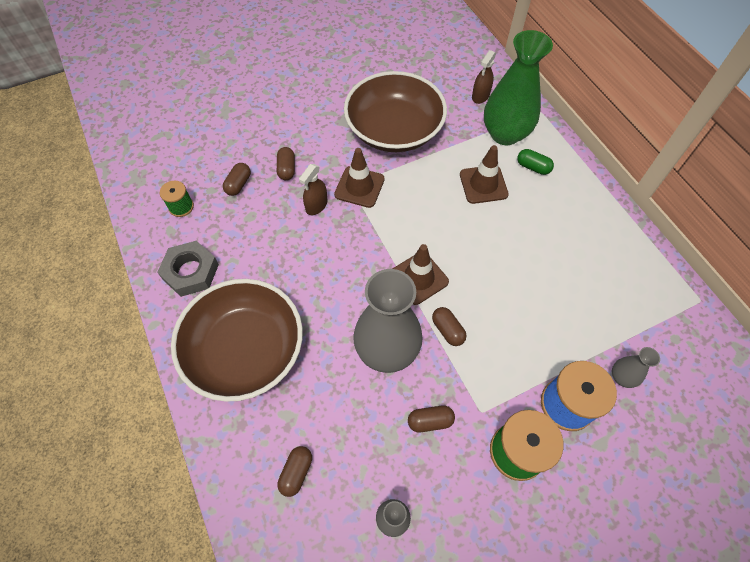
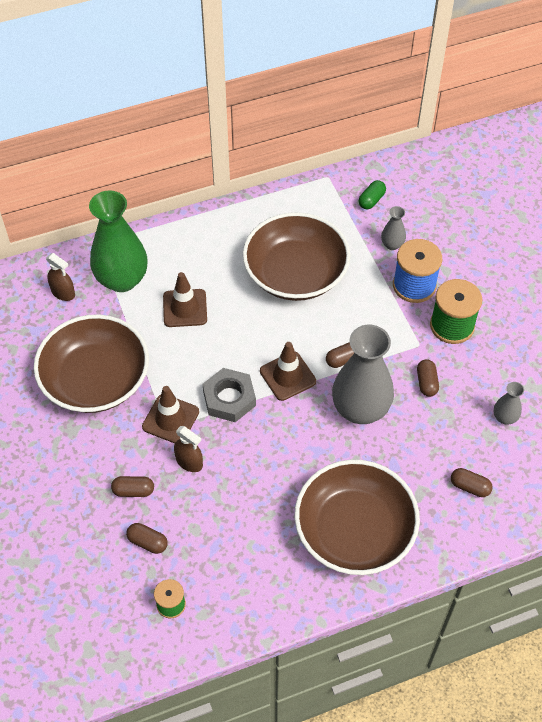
camera: 85 degrees left, 5 degrees down
grey nut [157,241,219,297] -> grey nut moved to [202,368,256,422]
green capsule [517,149,554,175] -> green capsule moved to [359,180,386,209]
none -> brown bowl [243,212,350,301]

